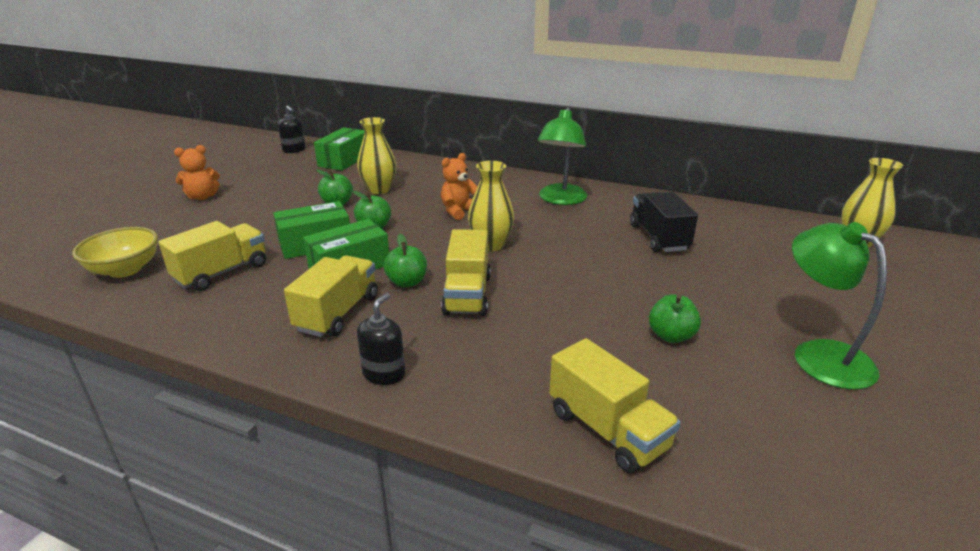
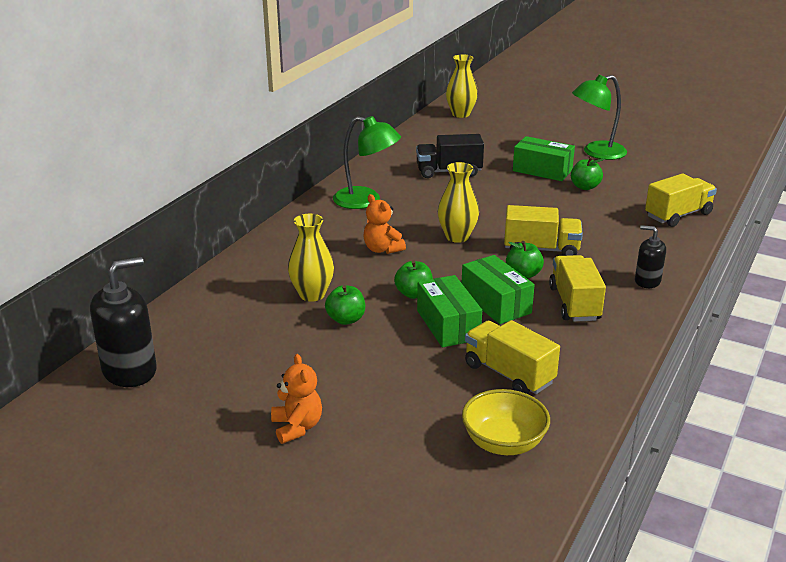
camera: 85 degrees left, 0 degrees up
black soap dispenser [278,106,306,153] -> black soap dispenser [90,257,157,387], size x1.76
yellow truck [284,255,378,337] -> yellow truck turned 60 degrees clockwise [549,255,606,322]
green box [314,127,365,171] -> green box moved to [513,136,575,181]

